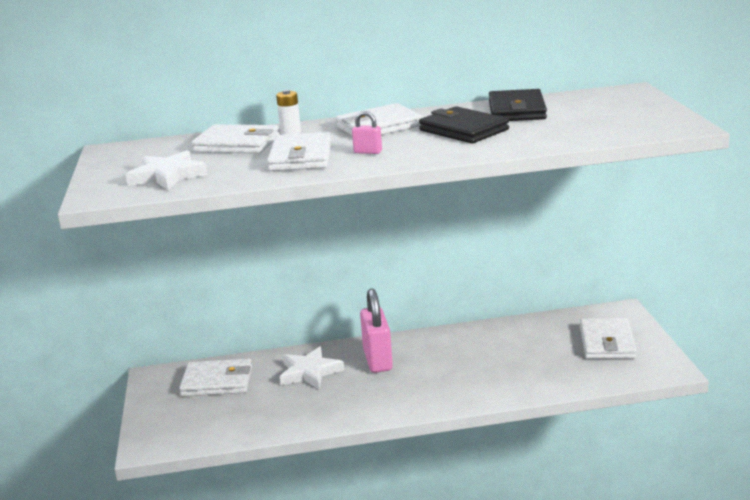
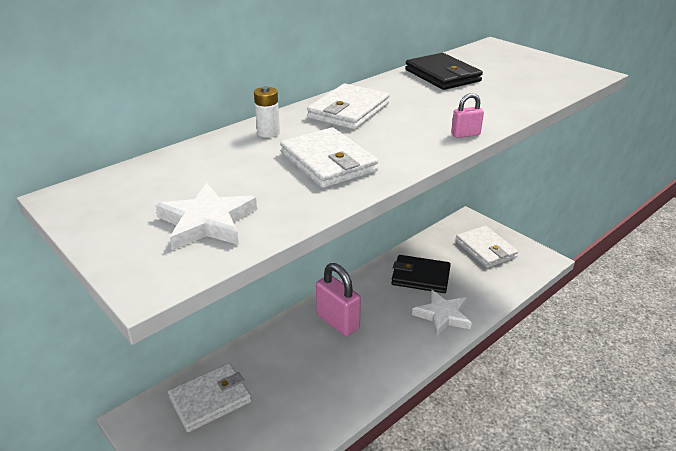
camera: 35 degrees left, 10 degrees up
white wallet [192,124,280,154] -> none
white star [280,346,344,389] -> white star moved to [412,290,472,336]
pink padlock [352,111,382,154] -> pink padlock moved to [451,93,484,138]
black wallet [419,106,509,143] -> black wallet moved to [391,255,451,293]

